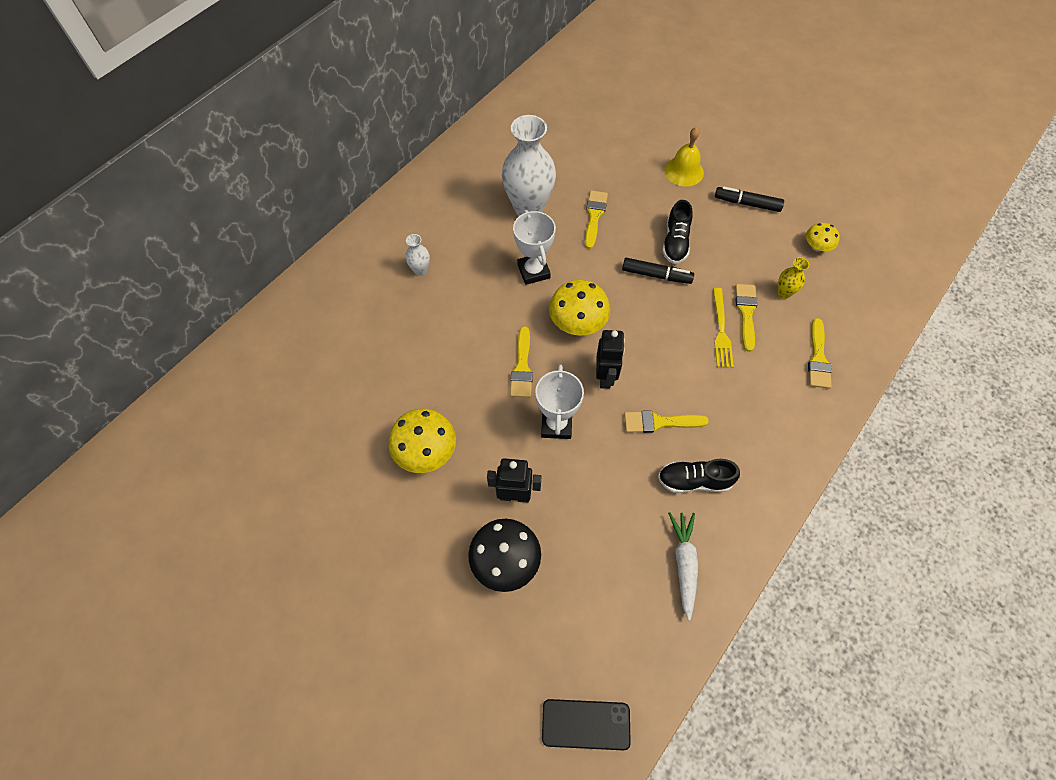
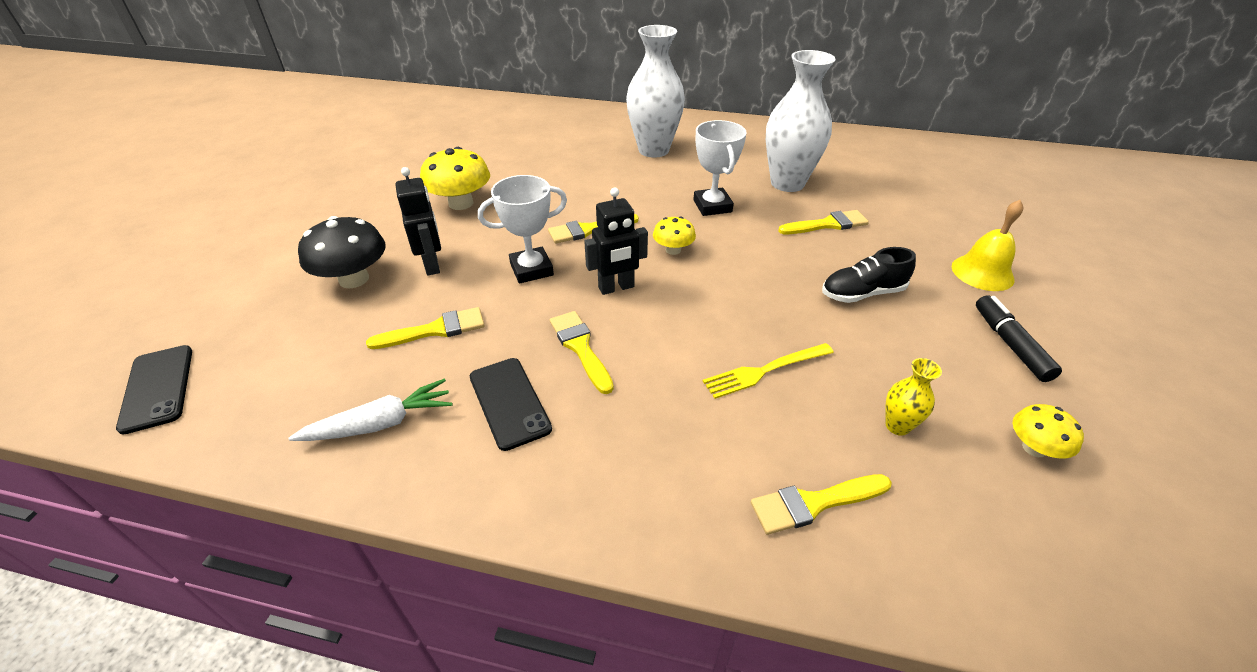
camera: 65 degrees right, 20 degrees down
white vase [405,234,430,276] -> white vase [626,25,685,158], size x2.27
white trophy [513,210,556,285] -> white trophy turned 60 degrees counterclockwise [693,120,746,216]
yellow mushroom [549,280,610,336] -> yellow mushroom [653,216,696,255], size x0.57
black marker [622,258,694,284] -> none
black shoe [658,459,740,493] -> black phone [469,358,552,451]
yellow brush [735,284,758,352] -> yellow brush moved to [366,307,485,349]

